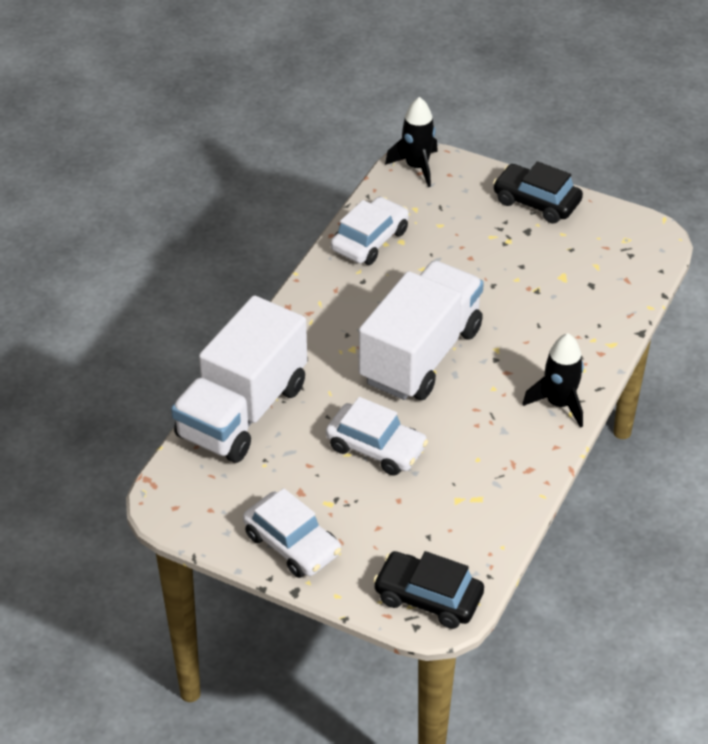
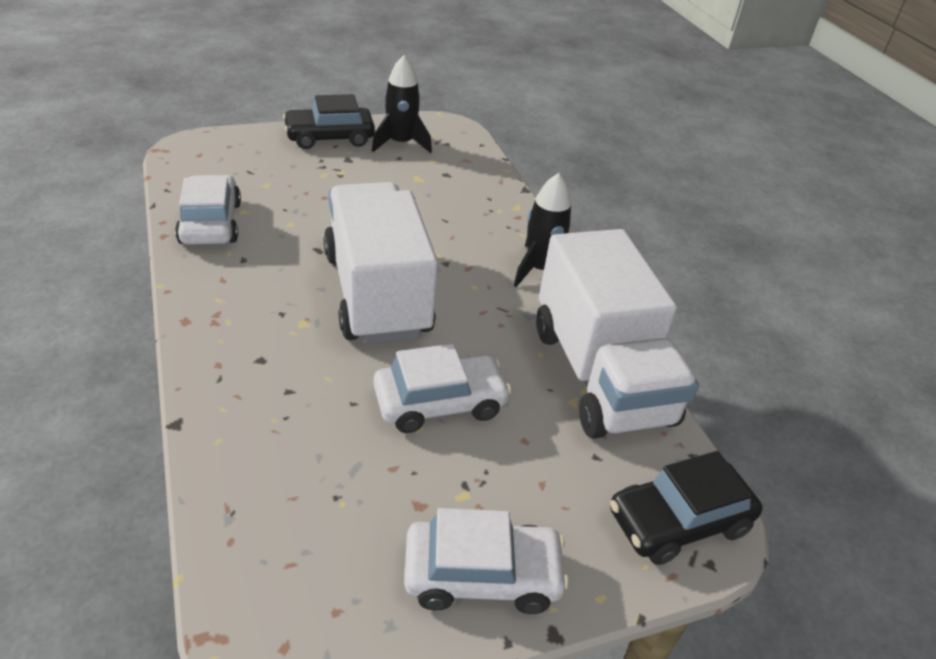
camera: 50 degrees left, 5 degrees down
white truck [171,295,307,463] -> white truck moved to [536,229,699,439]
black rocket [385,97,438,187] -> black rocket moved to [372,55,432,153]

